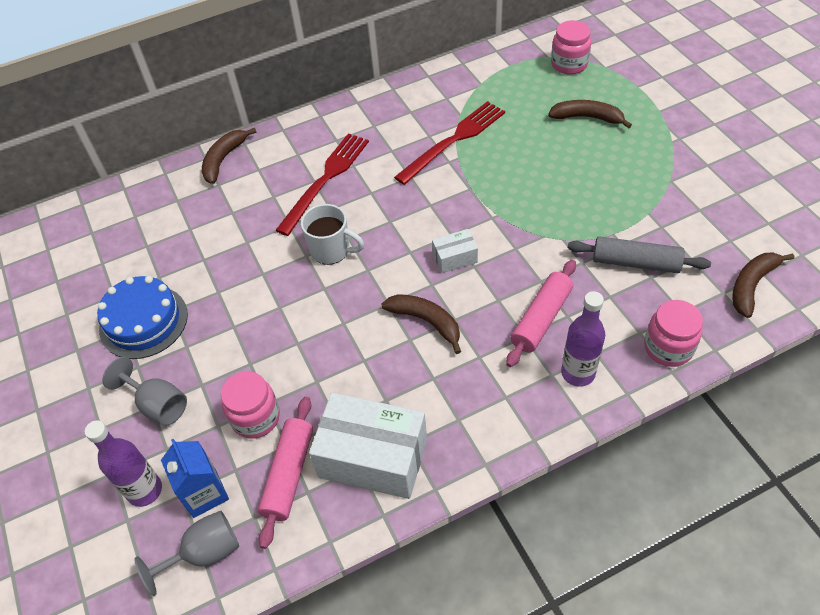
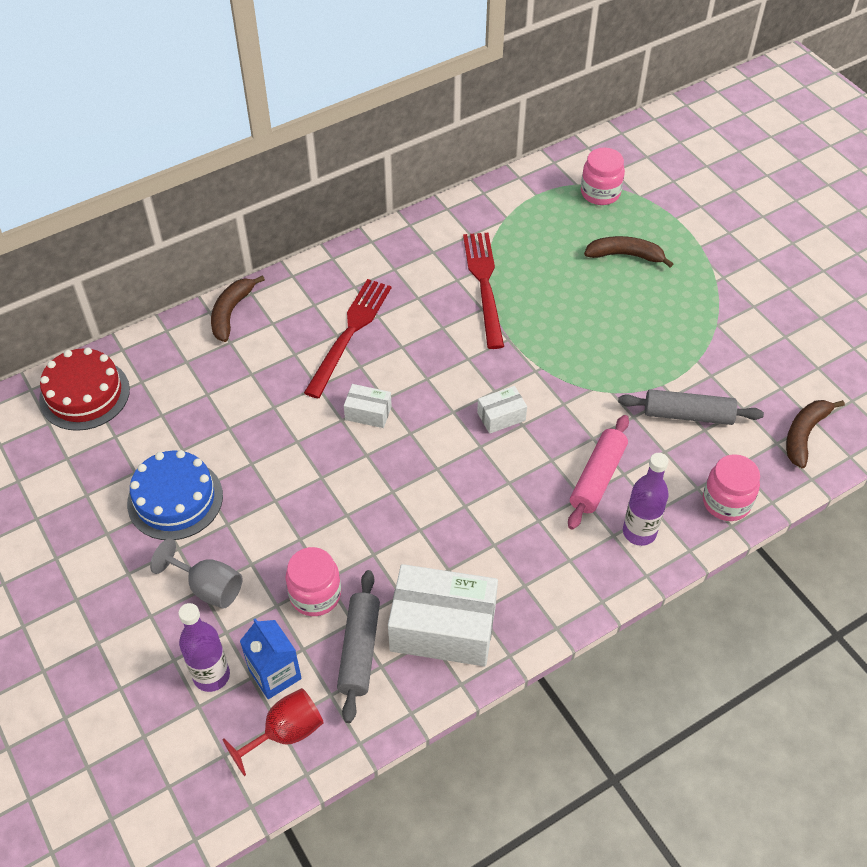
camera: 10 degrees left, 0 degrees up
grey goblet [135,511,239,596] -> red goblet [222,688,324,776]
pink rolling pin [258,397,313,549] -> grey rolling pin [337,570,380,723]
white mug [301,204,364,265] -> white box [344,384,392,428]
brown banana [382,294,461,354] -> none
red fork [394,101,505,185] -> red fork turned 45 degrees counterclockwise [463,233,504,349]
none -> red cake [39,347,130,431]

